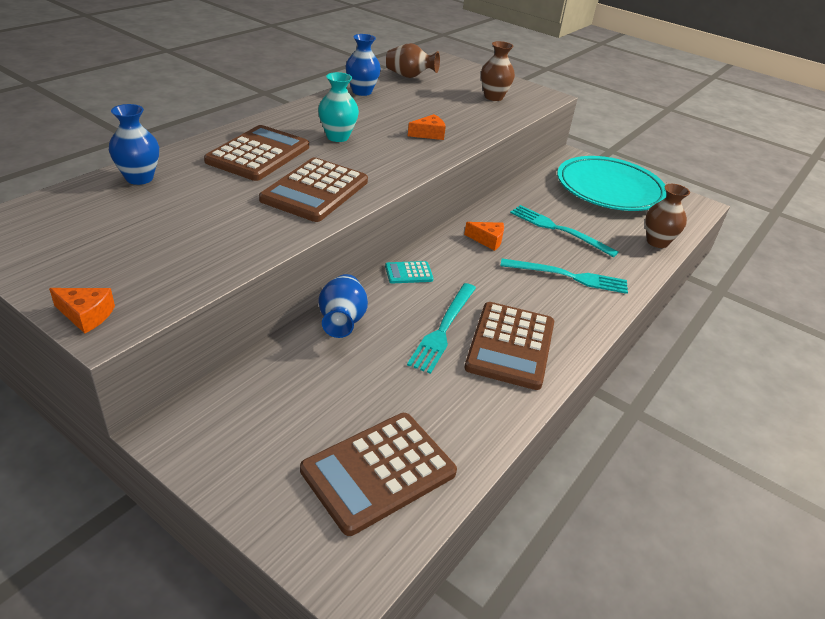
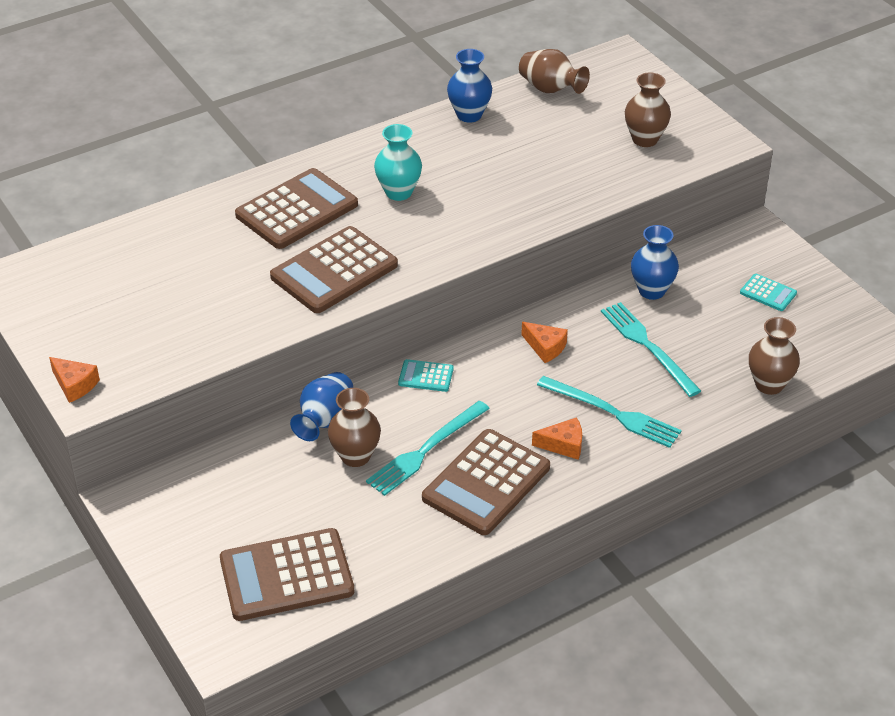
camera: 25 degrees right, 5 degrees up
blue vase [109,104,159,185] -> blue vase moved to [631,225,679,300]
orange cheese [408,114,446,140] -> orange cheese moved to [532,417,582,460]
turquoise plate [557,156,667,211] -> turquoise calculator [740,274,797,311]
none -> brown vase [328,388,381,467]

